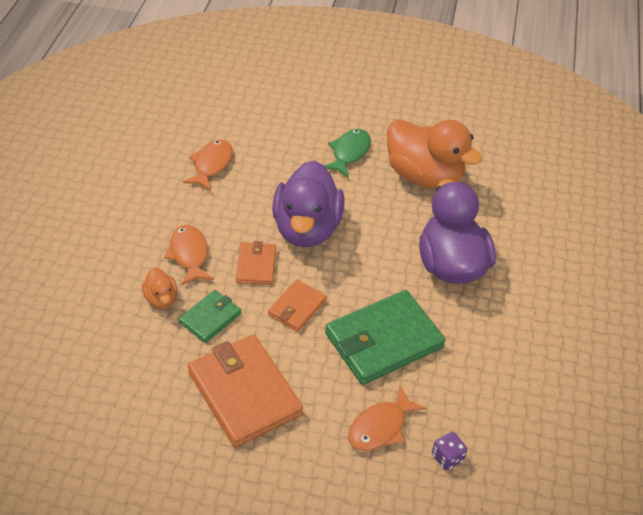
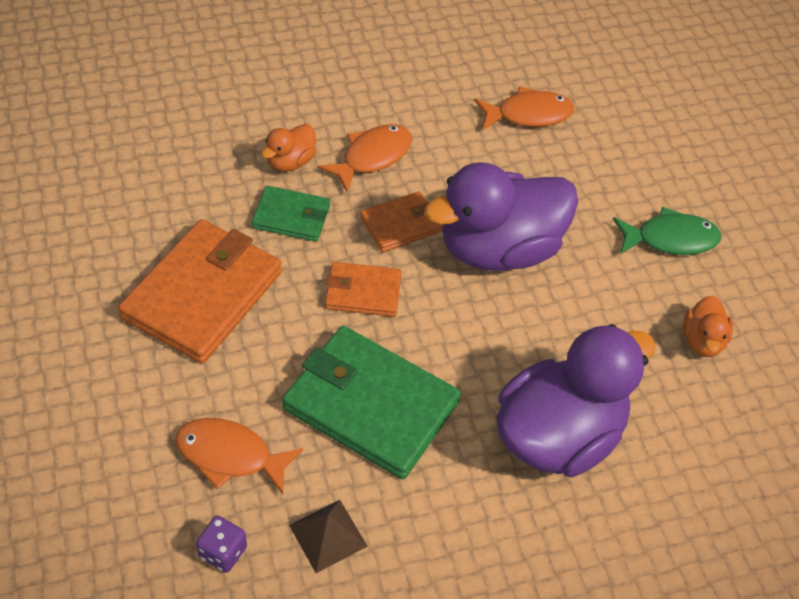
camera: 60 degrees right, 5 degrees up
orange duck [387,119,482,189] -> orange duck [683,296,733,357], size x0.45
none -> brown pyramid [289,500,368,573]

